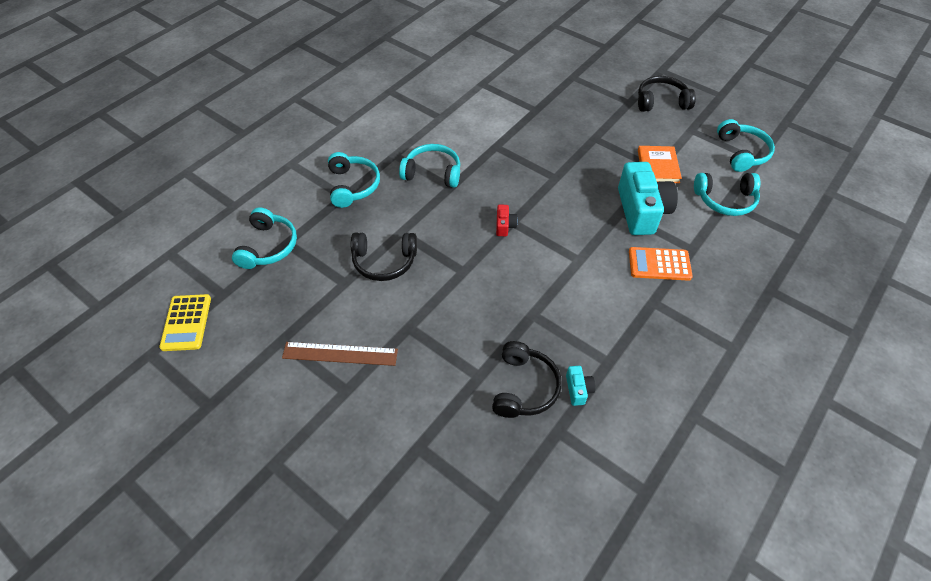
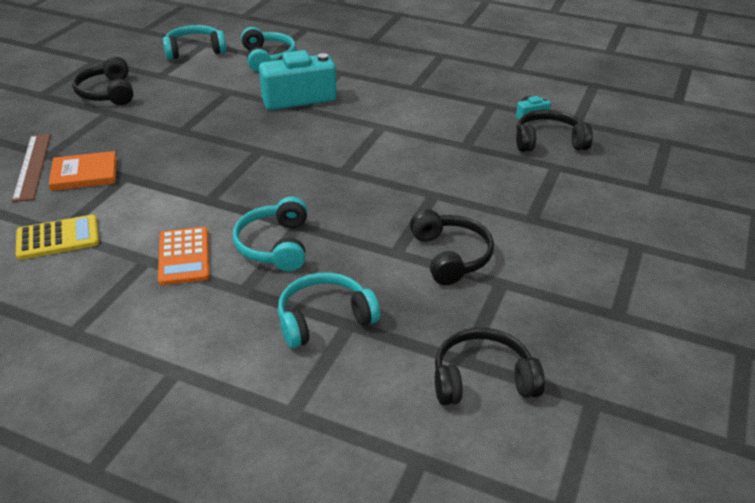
camera: 105 degrees left, 15 degrees down
yellow calculator [159,294,211,351] -> yellow calculator moved to [16,215,99,260]
turquoise headphones [232,207,297,269] -> black headphones [435,328,545,405]
brown ruler [282,342,398,366] -> brown ruler moved to [12,134,51,202]
red camera [496,204,518,236] -> none
orange calculator [629,247,693,281] -> orange calculator moved to [158,227,210,285]
orange book [638,146,682,183] -> orange book moved to [49,151,117,191]

